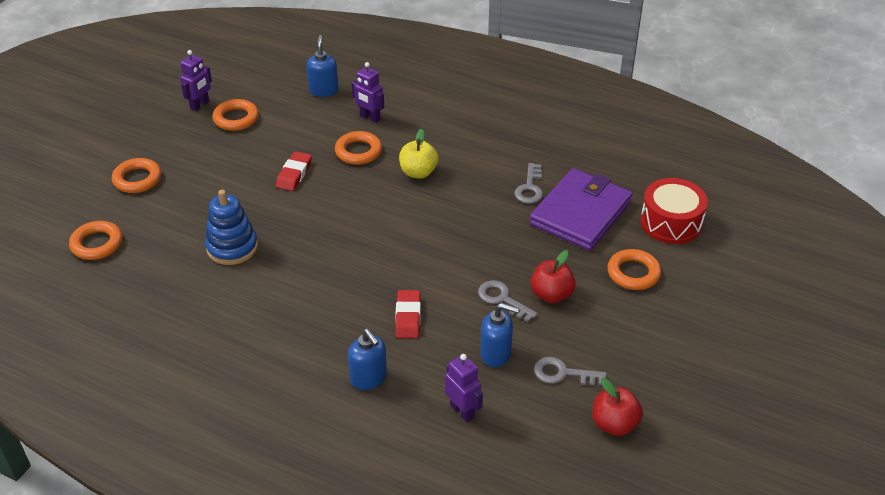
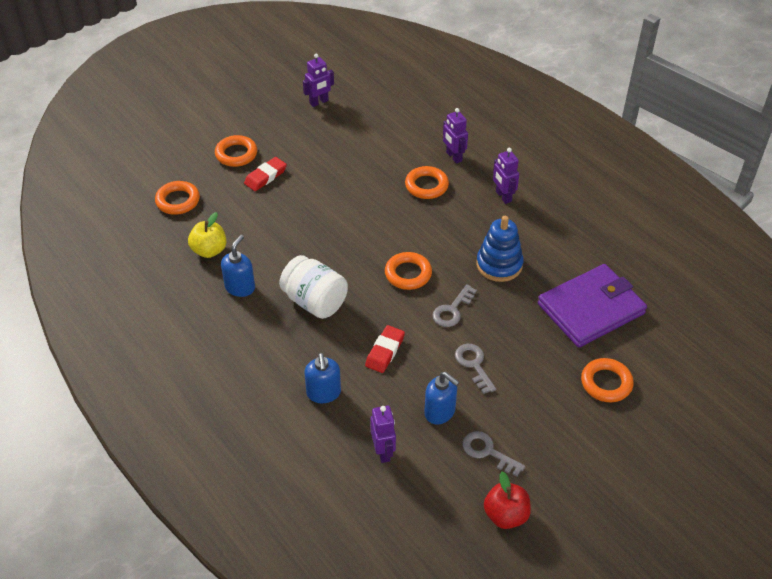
camera: 25 degrees right, 5 degrees up
blue stacking toy [205,190,258,265] -> blue stacking toy moved to [476,216,523,282]
orange ring [213,99,259,131] -> orange ring moved to [385,252,432,290]
red eraser [276,151,312,191] -> red eraser moved to [244,157,287,191]
blue soap dispenser [307,35,339,97] -> blue soap dispenser moved to [221,235,255,297]
yellow apple [399,129,438,179] -> yellow apple moved to [188,212,226,258]
grey key [515,163,543,204] -> grey key moved to [432,284,477,327]
red apple [531,250,576,303] -> none
red drum [640,178,708,244] -> none
none -> white jar [279,255,348,319]
none -> purple robot [493,148,519,204]

